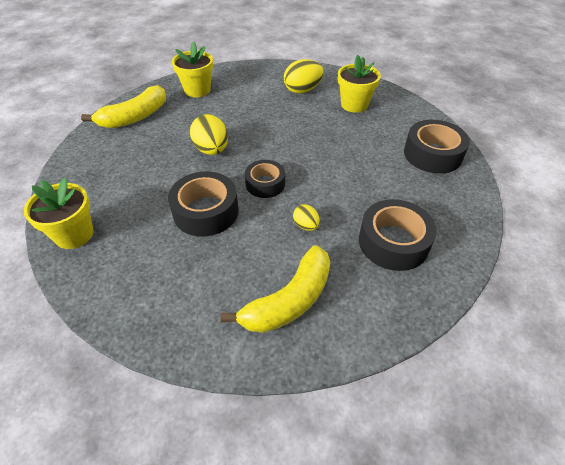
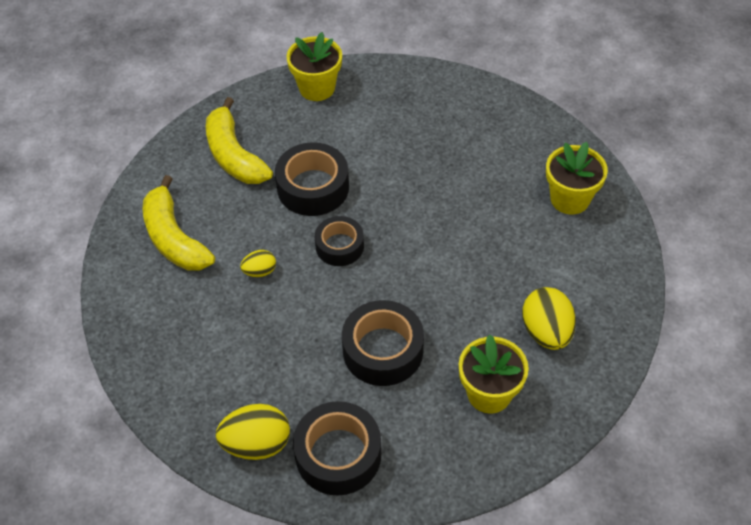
camera: 105 degrees right, 5 degrees up
yellow banana [81,85,166,128] -> yellow banana moved to [206,97,273,184]
yellow egg [190,114,228,155] -> yellow egg moved to [216,404,290,460]
black tape [359,199,437,271] -> black tape moved to [342,300,424,386]

